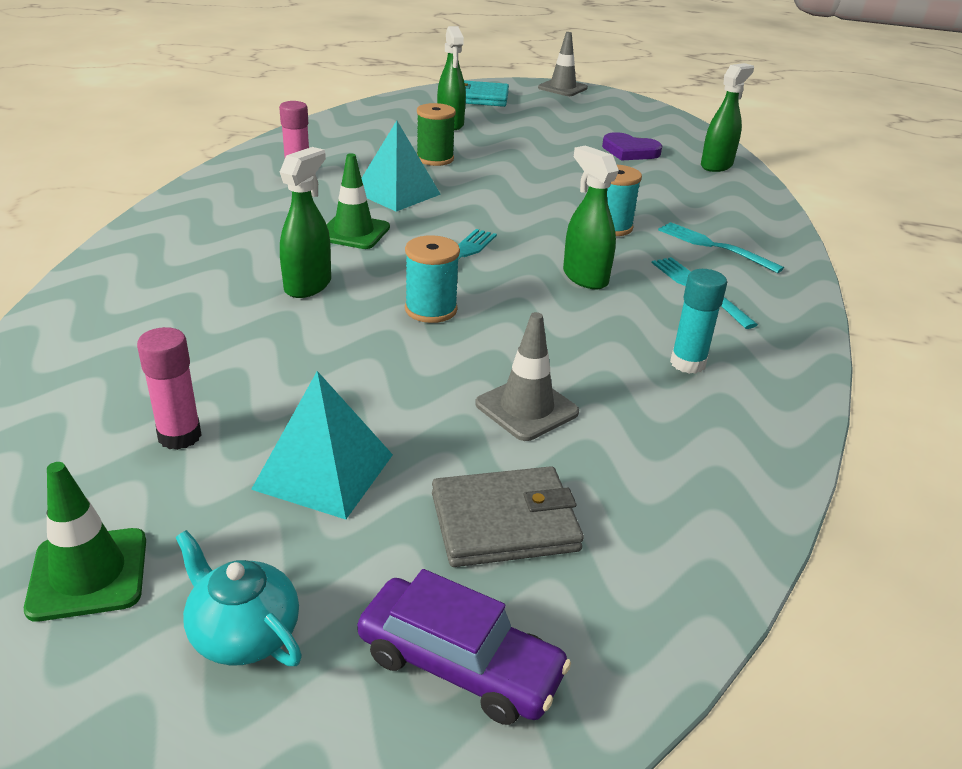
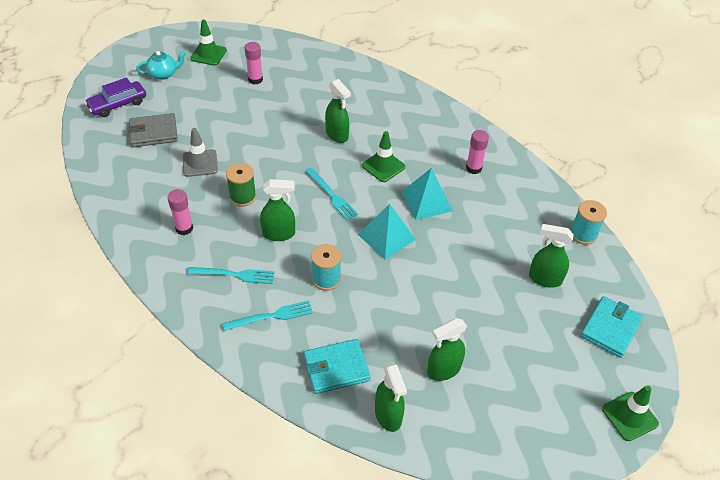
camera: 120 degrees right, 15 degrees up
turquoise pyramid [251,371,393,520] -> turquoise pyramid moved to [358,204,416,260]
turquoise spool [405,235,460,323] -> turquoise spool moved to [570,200,607,245]
green spool [417,103,456,166] -> green spool moved to [226,163,256,207]
grey wallet [432,466,584,567] -> grey wallet turned 60 degrees clockwise [128,113,178,147]
grey traffic cone [538,32,588,96] -> green traffic cone [602,385,659,441]
purple heart [602,132,662,161] -> green spray bottle [427,318,467,381]
turquoise glue stick [670,269,727,374] -> pink glue stick [167,189,193,235]
none -> turquoise wallet [304,339,371,394]

